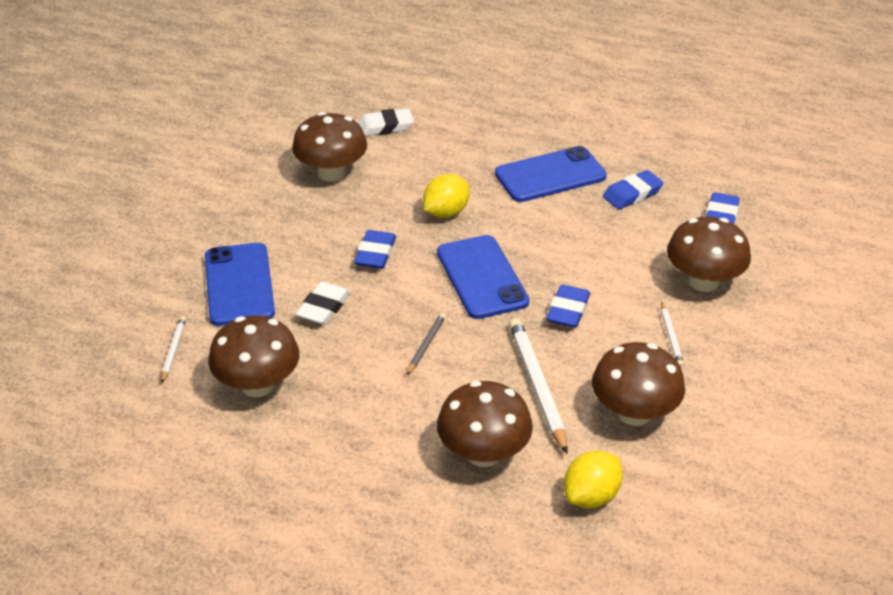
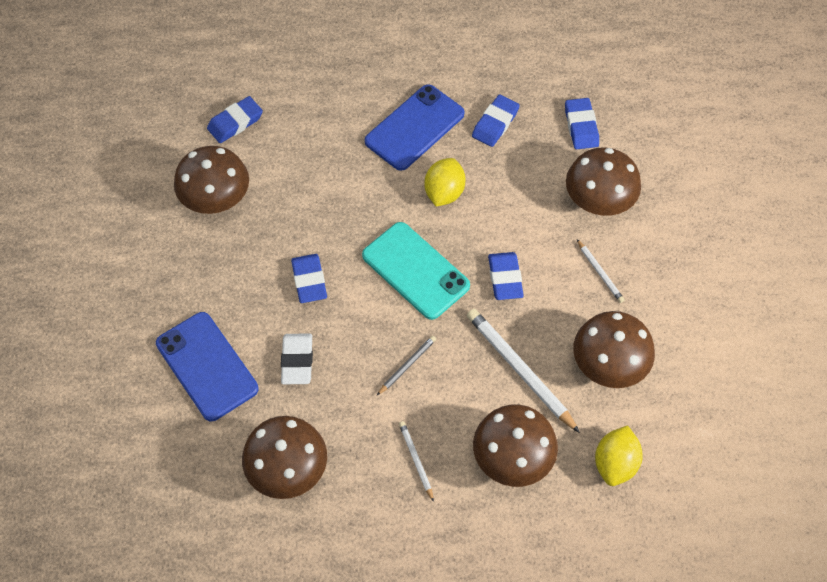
camera: 25 degrees left, 20 degrees up
white pencil [161,316,186,383] -> white pencil moved to [399,421,434,502]
white eraser [358,108,414,136] -> blue eraser [207,96,263,143]
grey pencil [407,313,446,375] -> grey pencil turned 45 degrees clockwise [377,336,436,395]
yellow lemon [423,174,470,218] -> yellow lemon moved to [424,158,466,207]
blue phone [437,235,529,319] -> turquoise phone [362,222,470,320]

